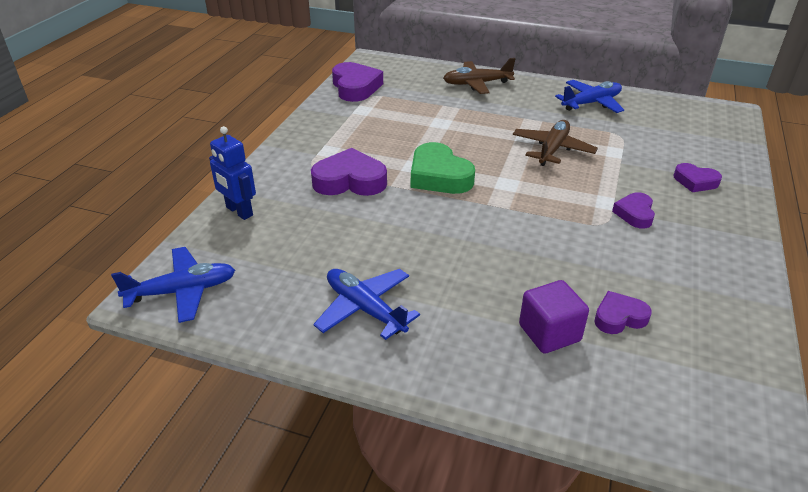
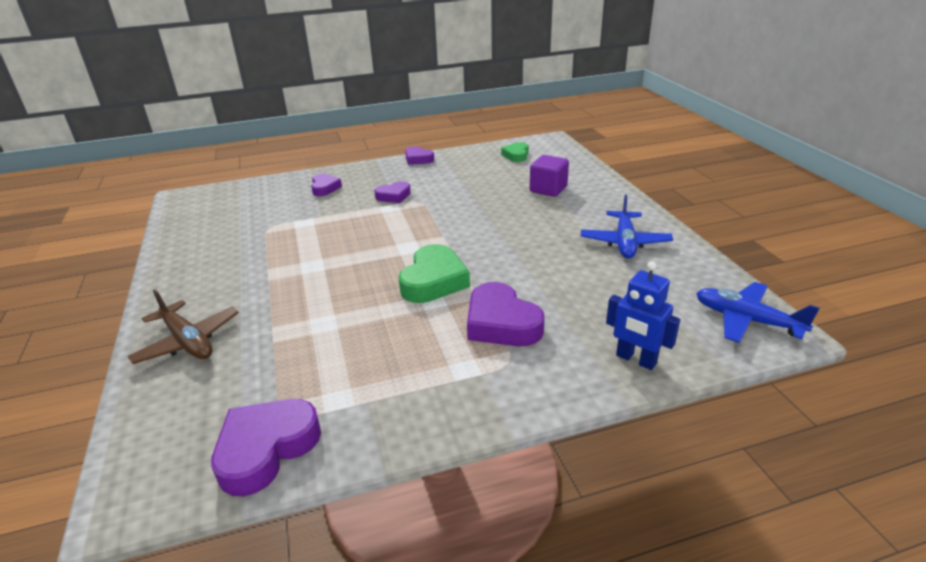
camera: 125 degrees left, 5 degrees down
blue robot [209,126,256,220] -> blue robot turned 120 degrees clockwise [606,262,680,370]
brown plane [513,120,598,166] -> none
blue plane [555,80,624,113] -> none
purple heart [595,291,651,334] -> purple heart moved to [405,146,434,165]
none -> green heart [501,142,529,162]

